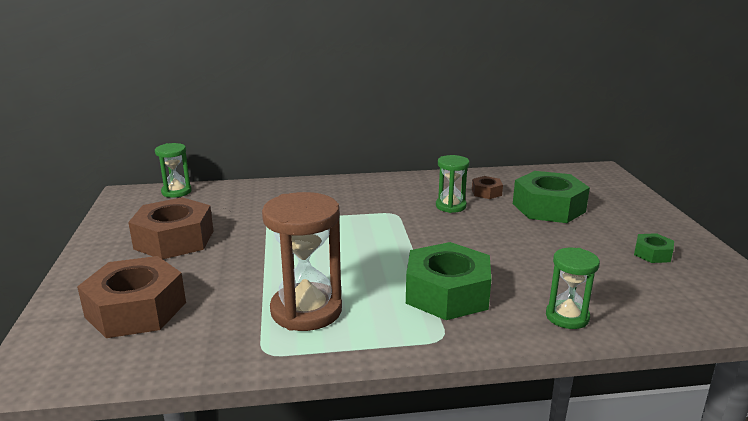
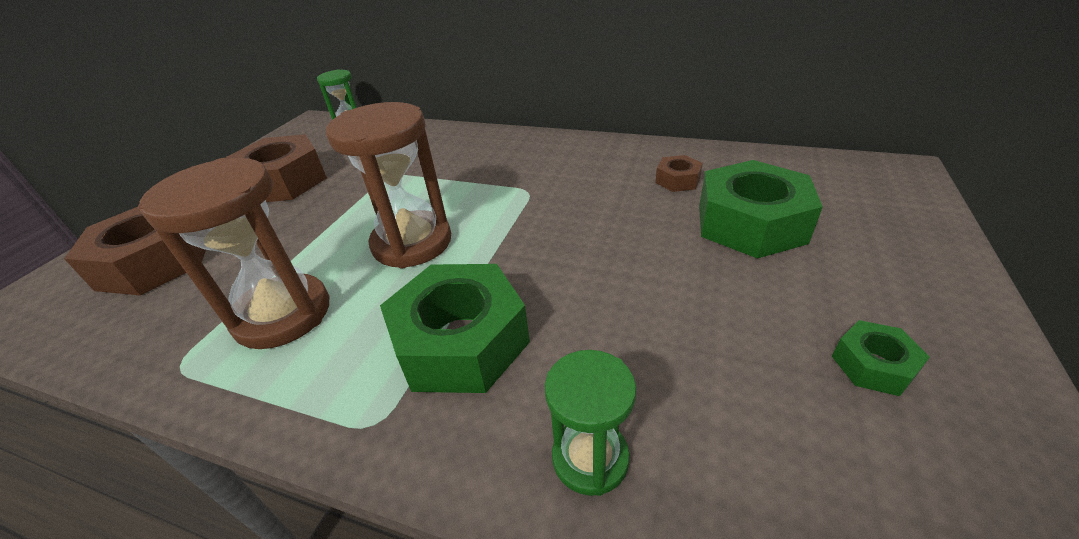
camera: 30 degrees right, 15 degrees up
green hourglass [436,155,470,213] -> none
none -> brown hourglass [326,102,451,268]

